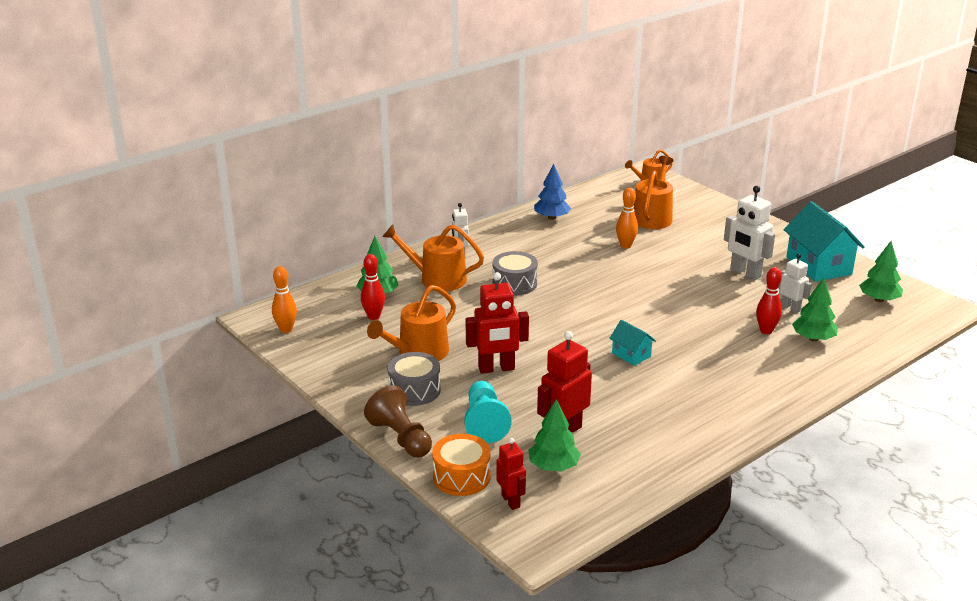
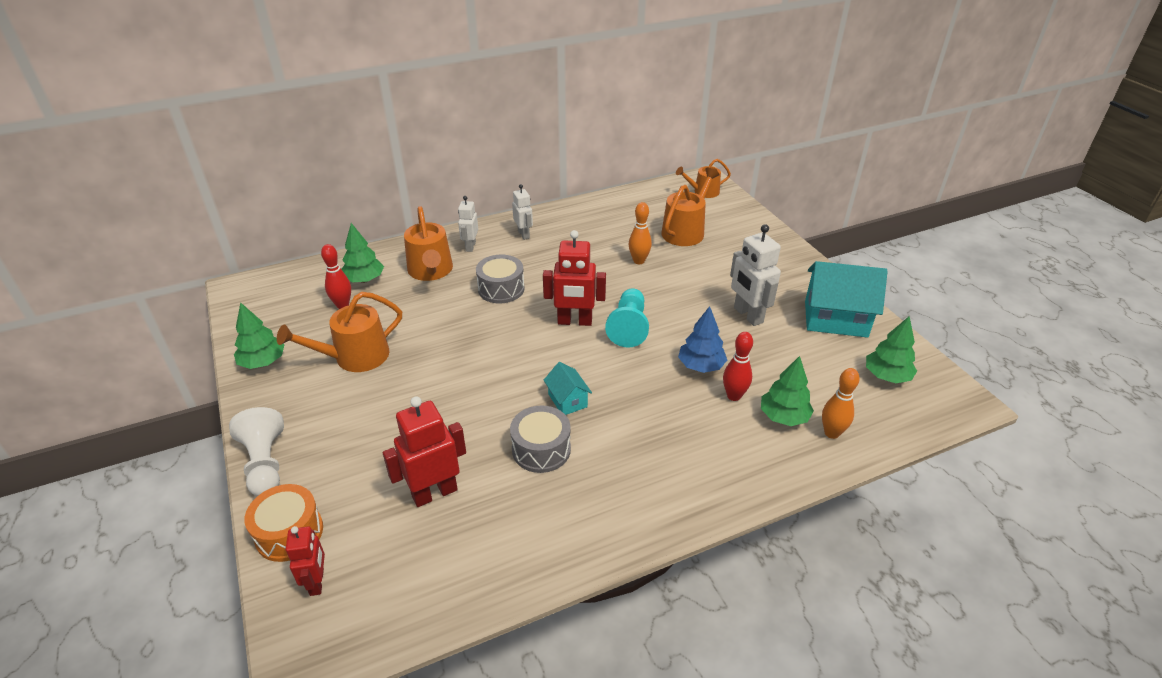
camera: 15 degrees right, 10 degrees up
orange bowling pin [272,266,297,333] -> orange bowling pin moved to [822,368,860,439]
brown pawn [364,385,432,457] -> white pawn [229,407,284,496]
orange watering can [382,225,484,291] -> orange watering can turned 135 degrees counterclockwise [404,206,453,281]
grey drum [387,352,441,406] -> grey drum moved to [510,406,571,473]
turquoise pawn [464,381,512,443] -> turquoise pawn moved to [605,288,649,348]
red robot [466,272,529,374] -> red robot moved to [543,230,606,326]
green tree [528,399,581,472] -> green tree moved to [234,302,285,369]
blue tree [534,164,571,220] -> blue tree moved to [678,306,727,373]
white robot [779,254,812,313] -> white robot moved to [512,184,533,240]
turquoise house [784,201,865,282] -> turquoise house turned 75 degrees counterclockwise [805,261,888,338]

